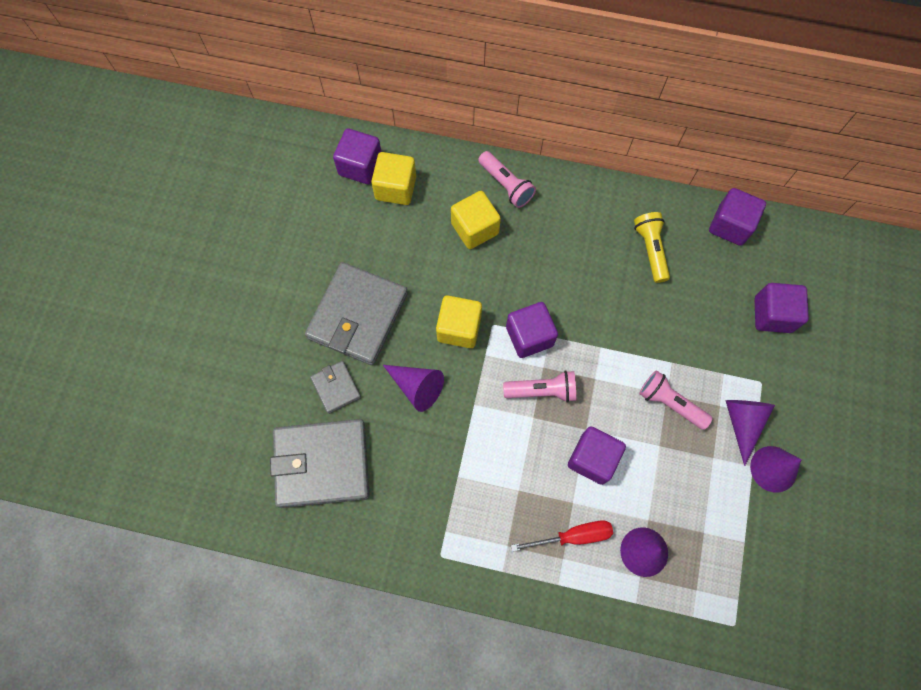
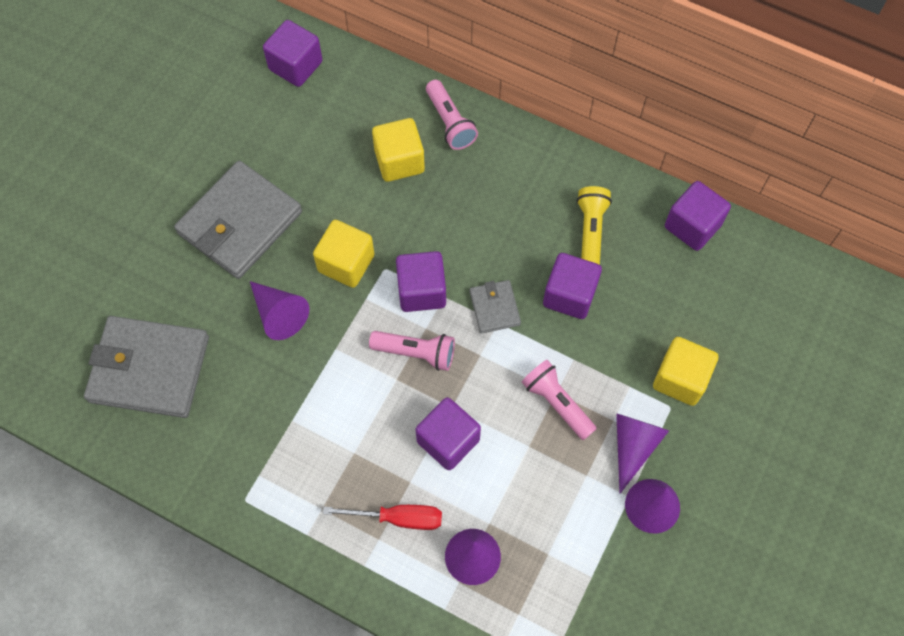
camera: 15 degrees right, 5 degrees down
grey wallet [310,361,361,414] -> grey wallet moved to [470,280,521,334]
yellow cube [371,152,416,205] -> yellow cube moved to [653,337,718,406]
purple cube [755,283,809,333] -> purple cube moved to [543,253,602,319]

